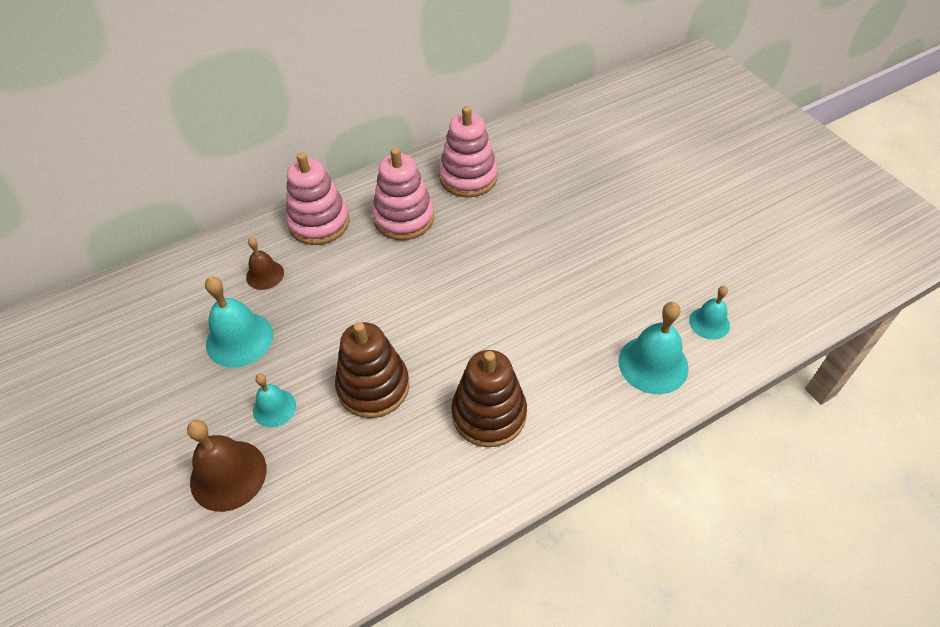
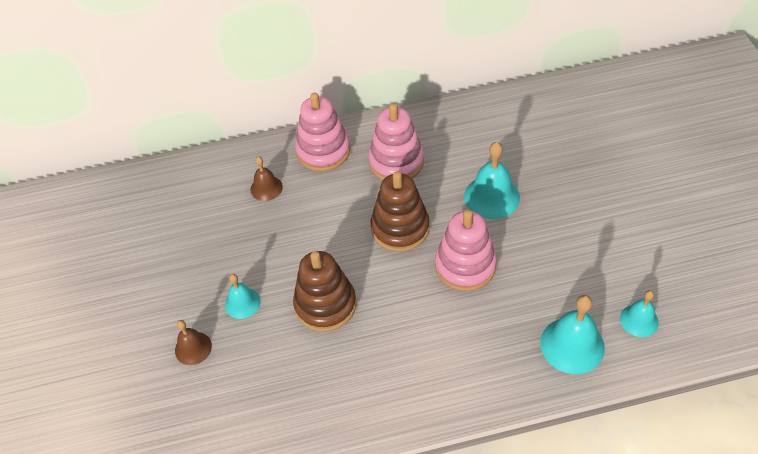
camera: 20 degrees right, 0 degrees up
brown bell [187,420,267,512] -> brown bell [175,320,212,365], size x0.60
turquoise bell [205,277,273,368] -> turquoise bell moved to [464,142,520,219]
pink stacking toy [439,106,498,197] -> pink stacking toy moved to [435,210,497,291]
brown stacking toy [451,350,527,447] -> brown stacking toy moved to [371,171,430,252]

